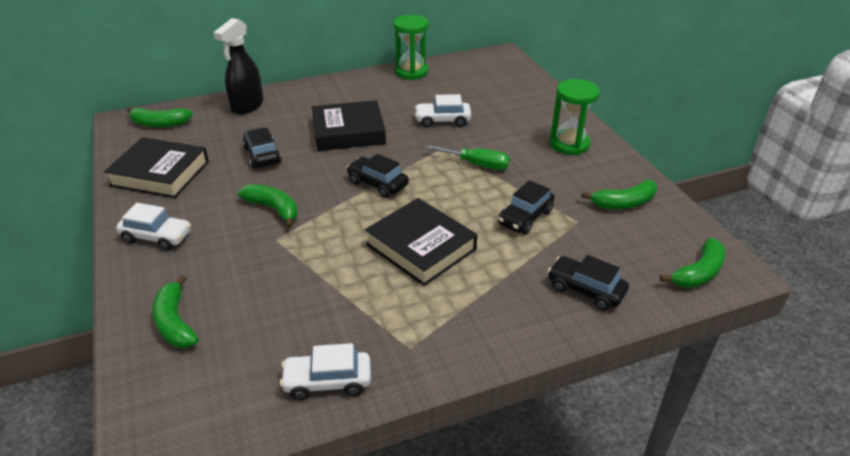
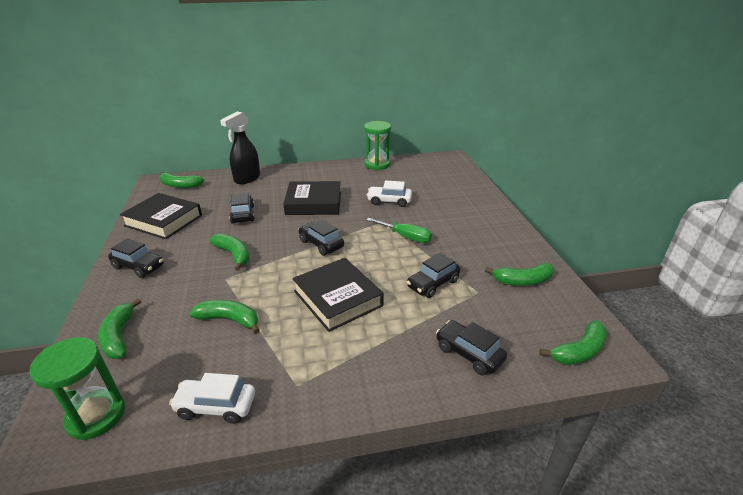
camera: 10 degrees right, 5 degrees down
white car [116,203,191,251] -> black car [108,238,164,278]
green hourglass [550,79,600,155] -> green hourglass moved to [29,337,125,440]
none -> green banana [189,300,260,334]

